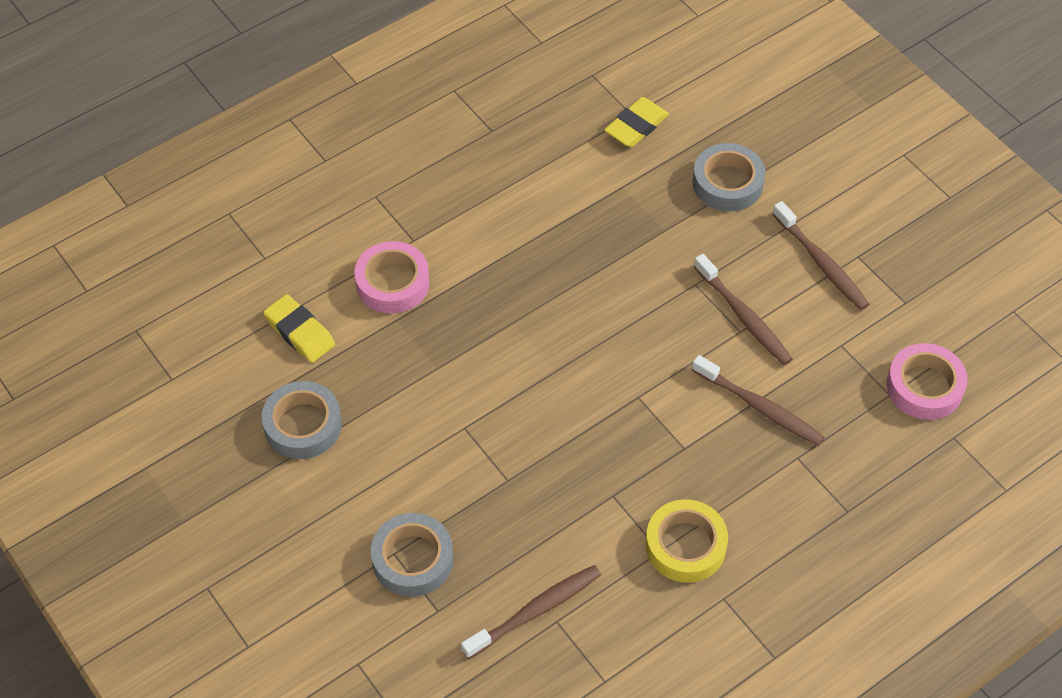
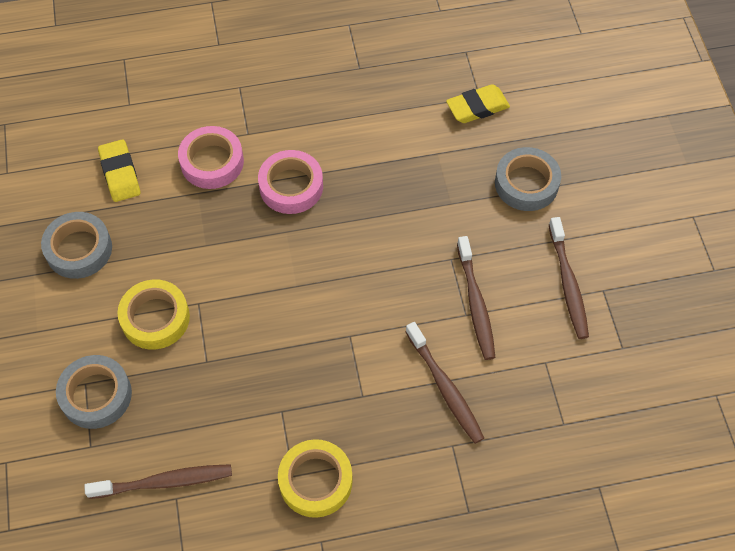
camera: 25 degrees right, 5 degrees up
pink tape [887,343,968,420] -> pink tape moved to [258,150,323,214]
none -> yellow tape [117,279,190,350]

